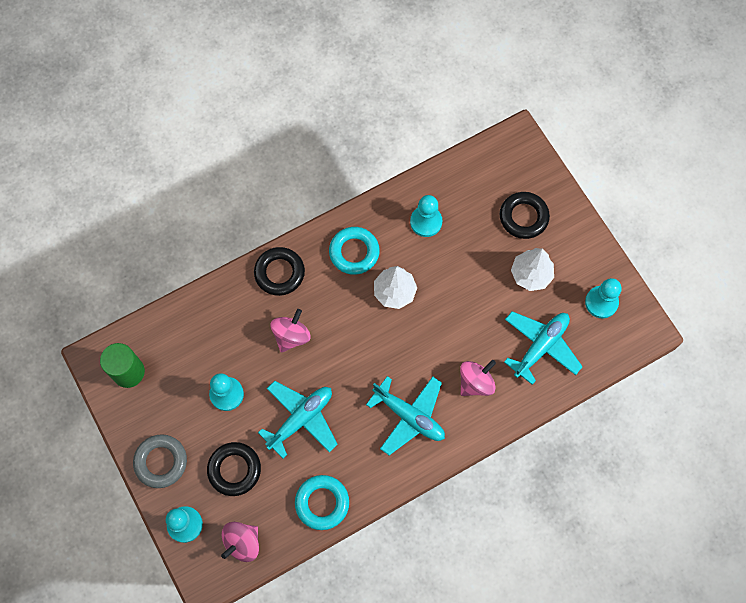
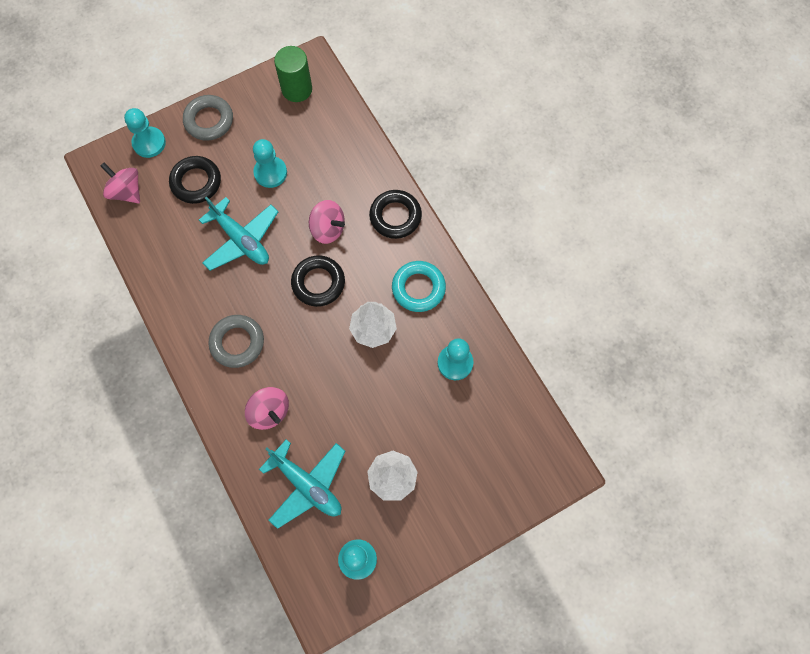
camera: 90 degrees right, 0 degrees up
turquoise ring [295,475,349,530] -> none
turquoise plane [366,376,445,455] -> grey ring [208,315,264,368]
black ring [500,192,550,239] -> black ring moved to [291,255,345,307]

